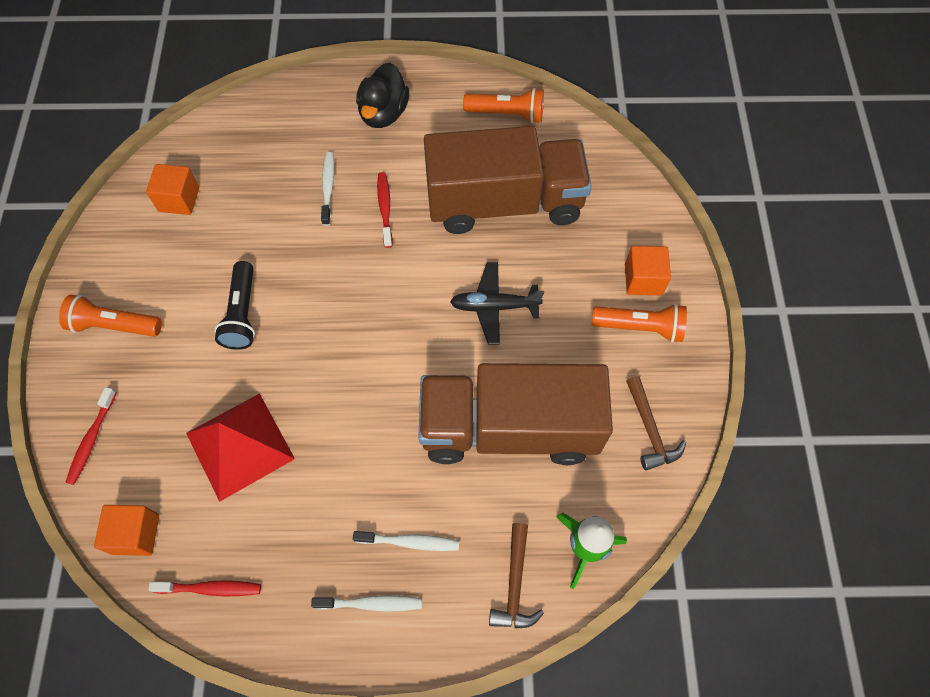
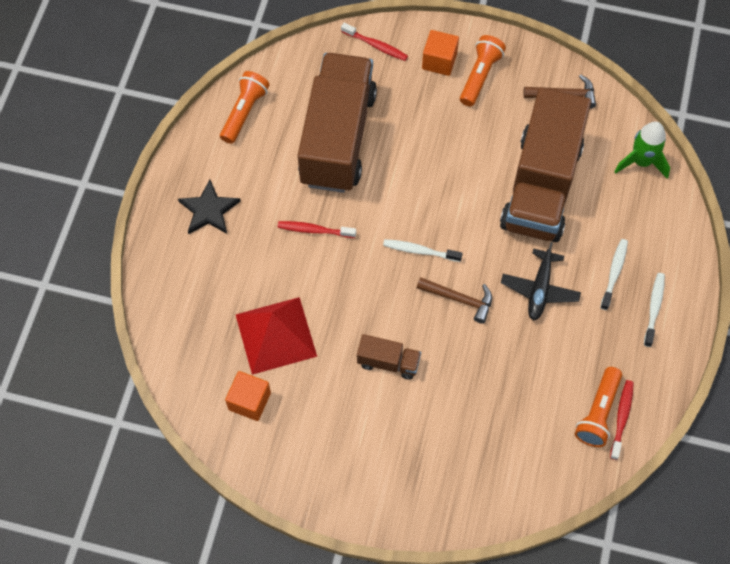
camera: 75 degrees left, 0 degrees up
orange flashlight [59,295,162,337] -> orange flashlight moved to [575,367,622,447]
red toothbrush [65,387,117,485] -> red toothbrush moved to [341,23,408,61]
orange cube [94,505,159,556] -> none
red pyramid [186,393,295,502] -> red pyramid moved to [235,297,317,375]
black flashlight [215,261,255,350] -> brown truck [357,334,421,380]
white toothbrush [321,152,334,226] -> white toothbrush moved to [383,239,463,262]
black duck [356,63,409,128] -> black star [178,179,241,234]
black plane [450,262,544,345] -> black plane moved to [501,242,581,321]
brown hammer [489,523,544,629] -> brown hammer moved to [417,277,492,324]

